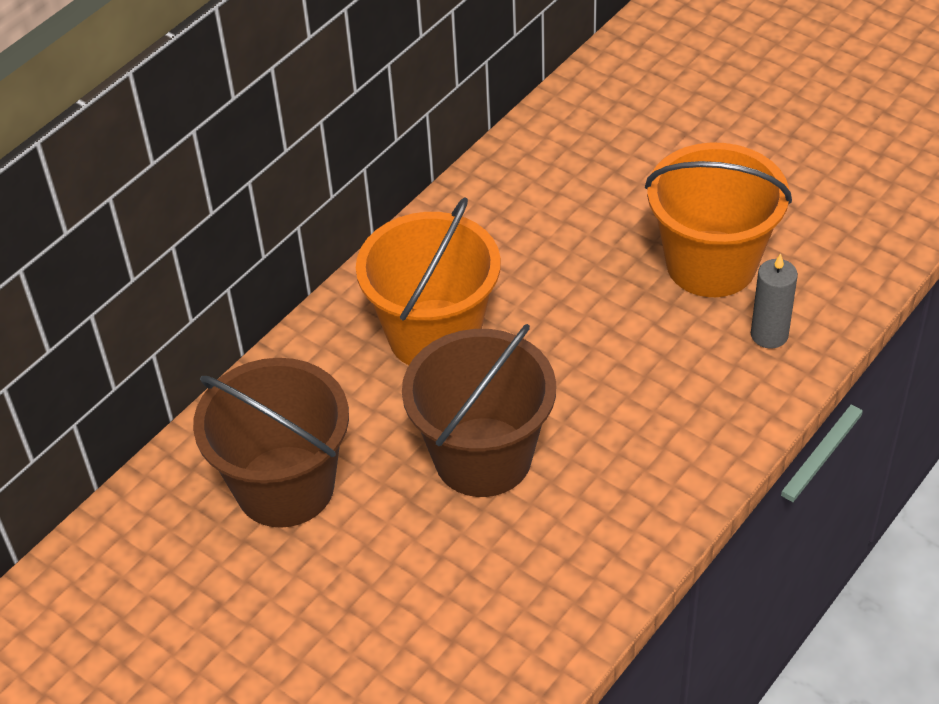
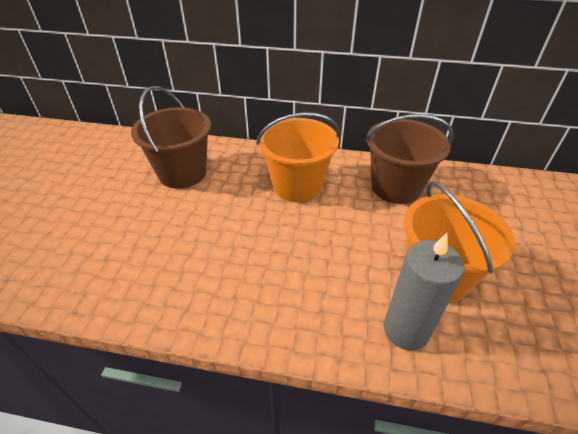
camera: 60 degrees right, 5 degrees down
brown bucket [402,324,556,497] -> brown bucket moved to [365,114,453,204]
grey candle [751,253,798,349] -> grey candle [384,233,465,350], size x1.63

